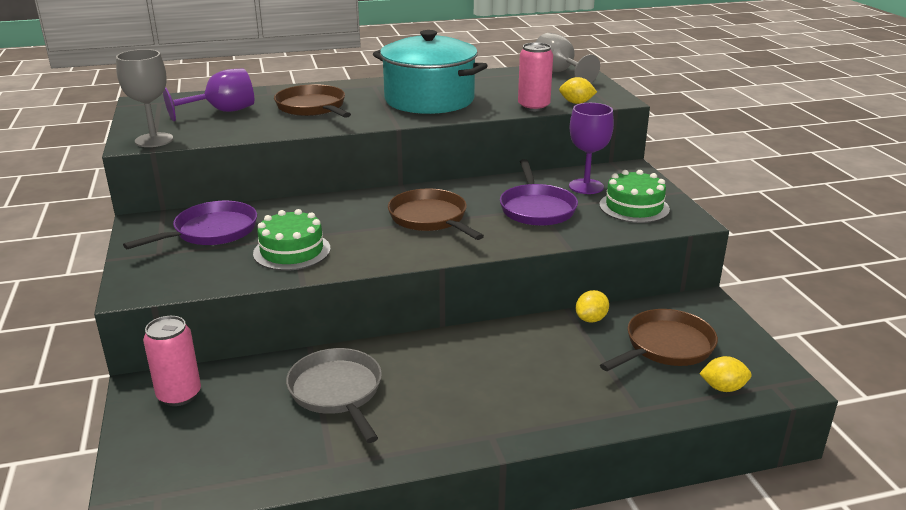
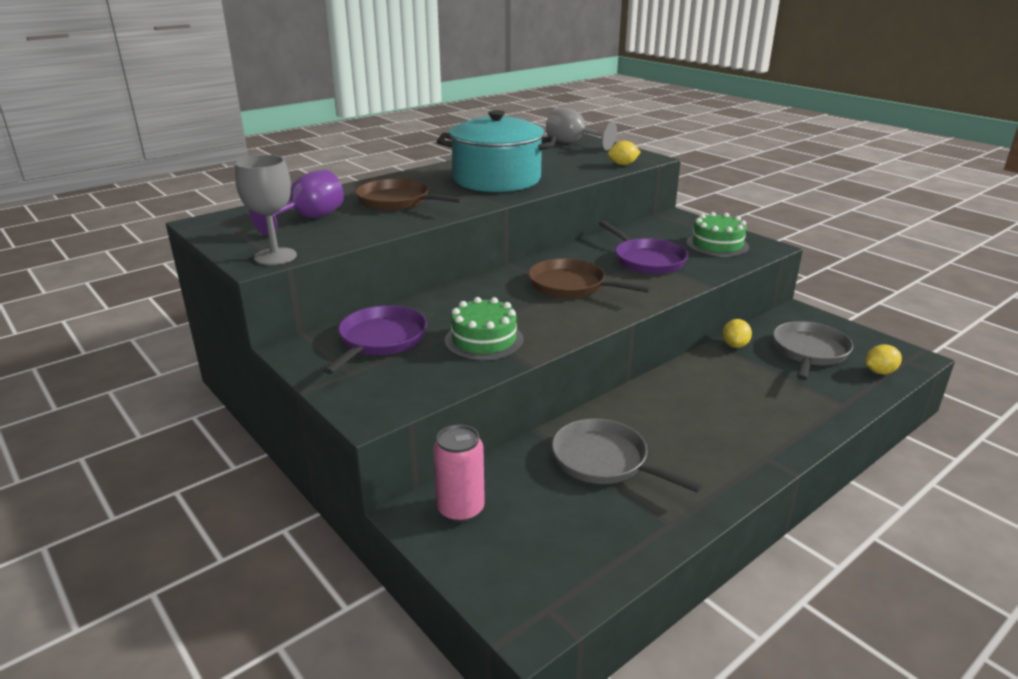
camera: 25 degrees left, 0 degrees up
pink can [518,42,553,111] -> none
purple goblet [569,103,614,194] -> none
brown pan [600,309,718,371] -> grey pan [773,321,853,380]

